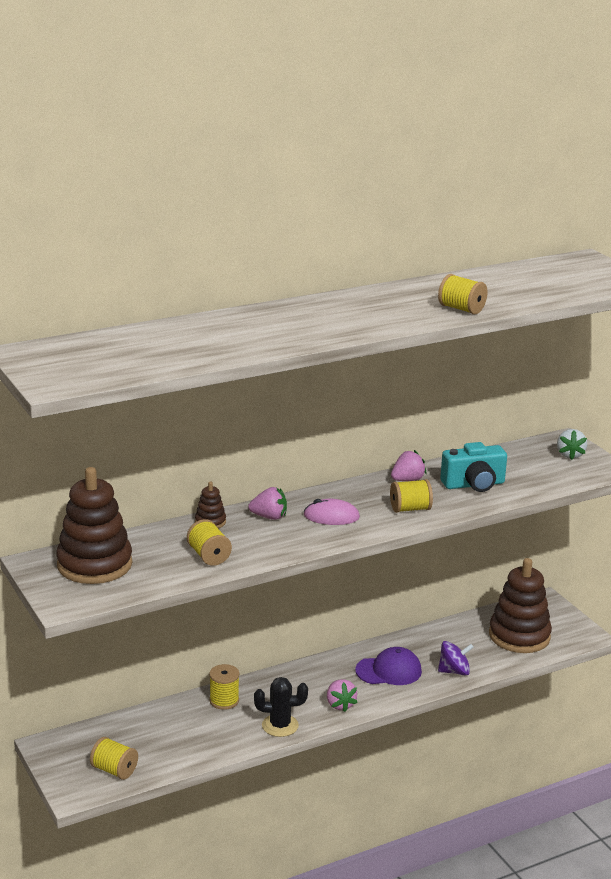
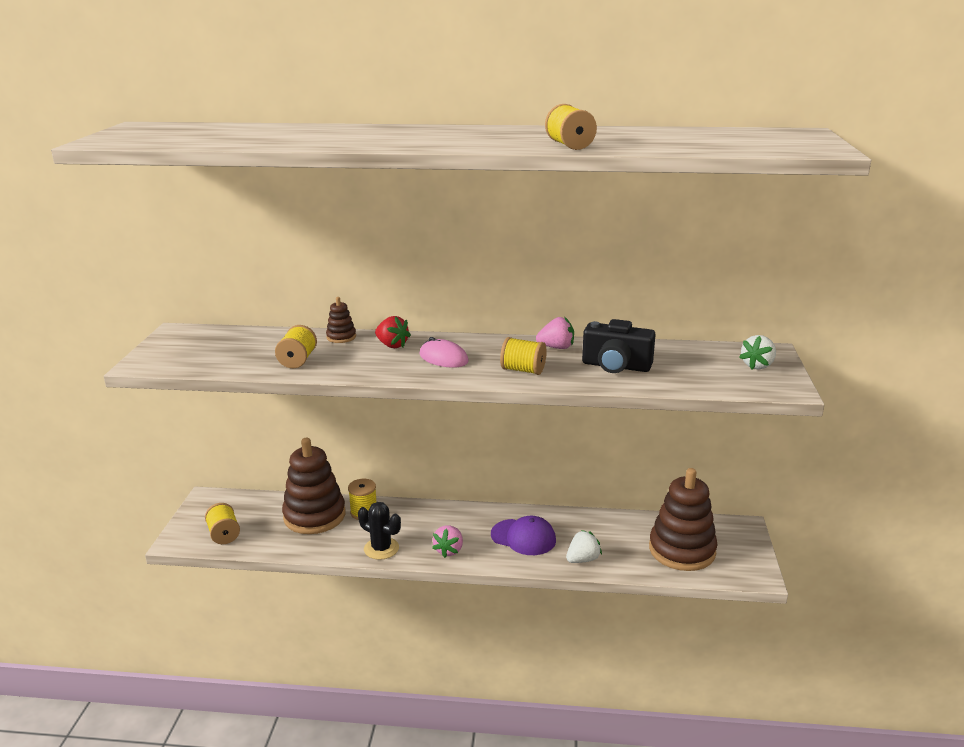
camera: 35 degrees right, 0 degrees up
brown stacking toy [56,467,132,584] -> brown stacking toy moved to [282,438,346,534]
pink strawberry [248,487,287,520] -> red strawberry [375,316,411,348]
purple spinning top [438,641,474,676] -> white strawberry [566,530,602,563]
turquoise camera [440,442,507,492] -> black camera [582,319,656,373]

